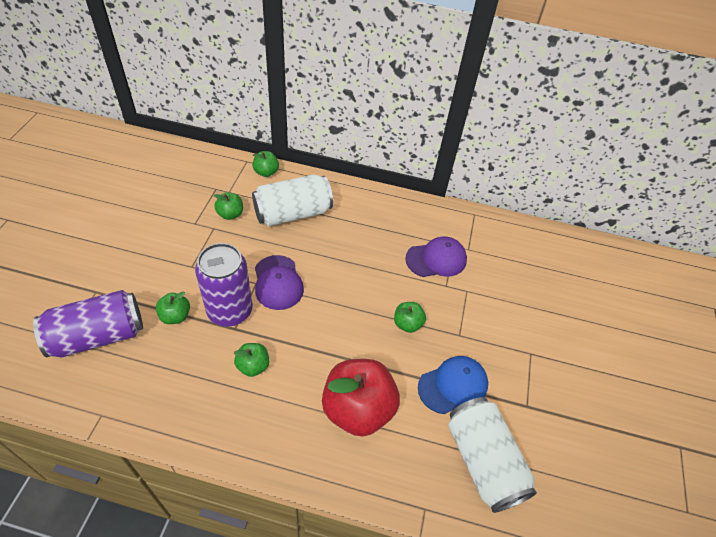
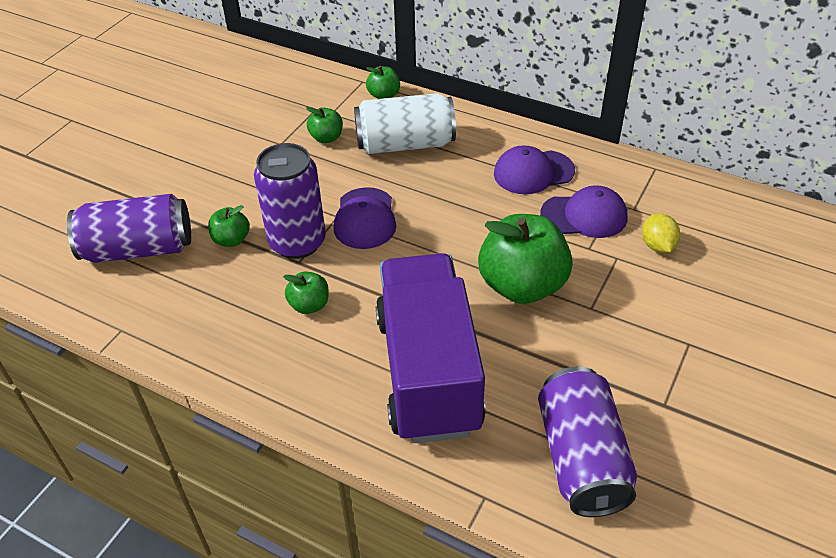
camera: 20 degrees right, 5 degrees down
red apple [322,359,400,437] -> purple truck [376,253,486,443]
green apple [394,302,426,333] -> green apple [478,214,573,304], size x2.11
blue cap [418,356,488,414] -> none
white can [448,397,537,513] -> purple can [538,366,637,517]
none -> purple cap [494,145,575,194]
none -> yellow lemon [642,213,680,253]

